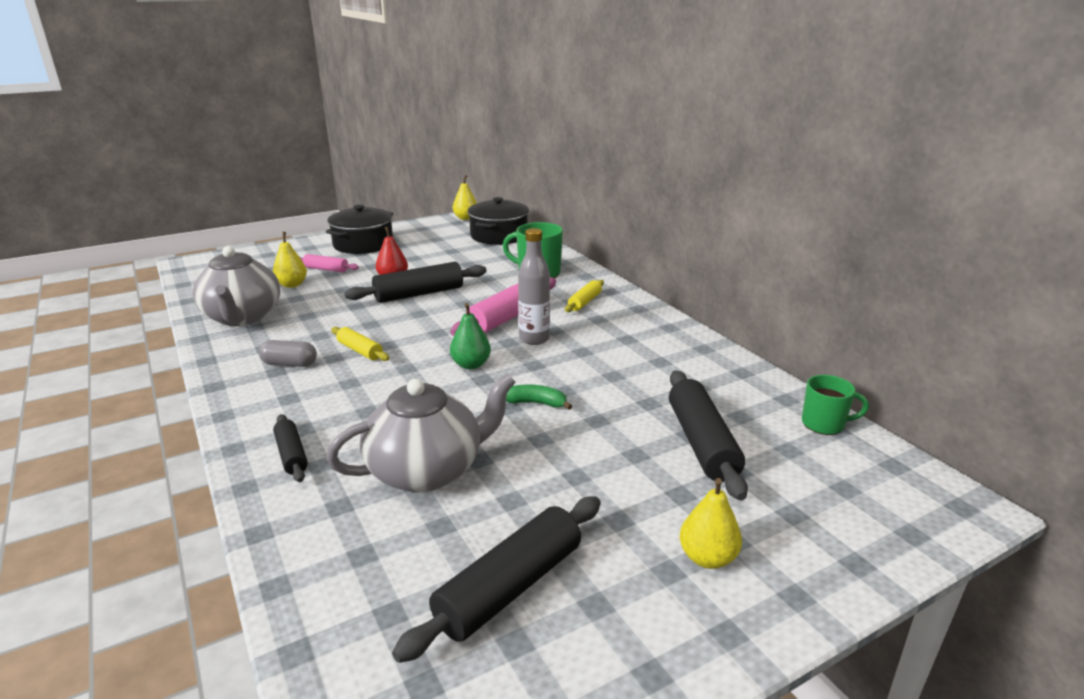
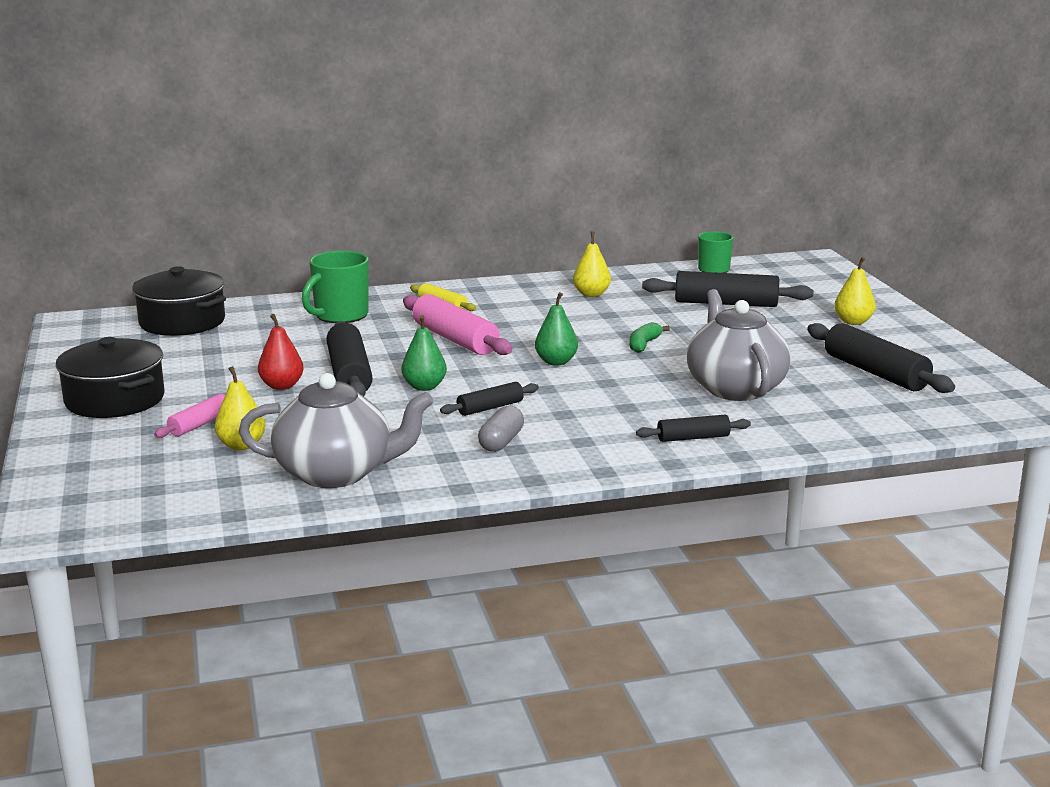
camera: 75 degrees left, 5 degrees down
yellow rolling pin [331,327,389,361] -> black rolling pin [440,382,539,416]
yellow pear [453,175,477,220] -> yellow pear moved to [573,231,611,297]
grey bottle [518,228,550,345] -> none
none -> green pear [401,315,447,391]

